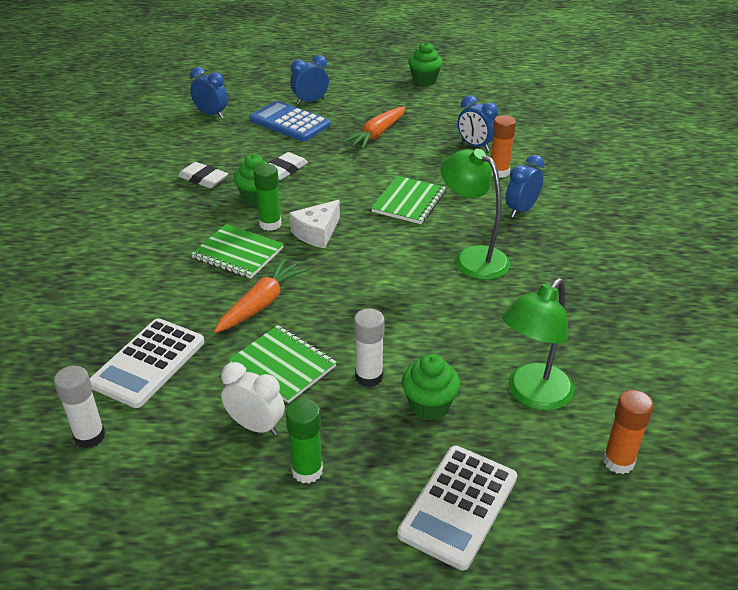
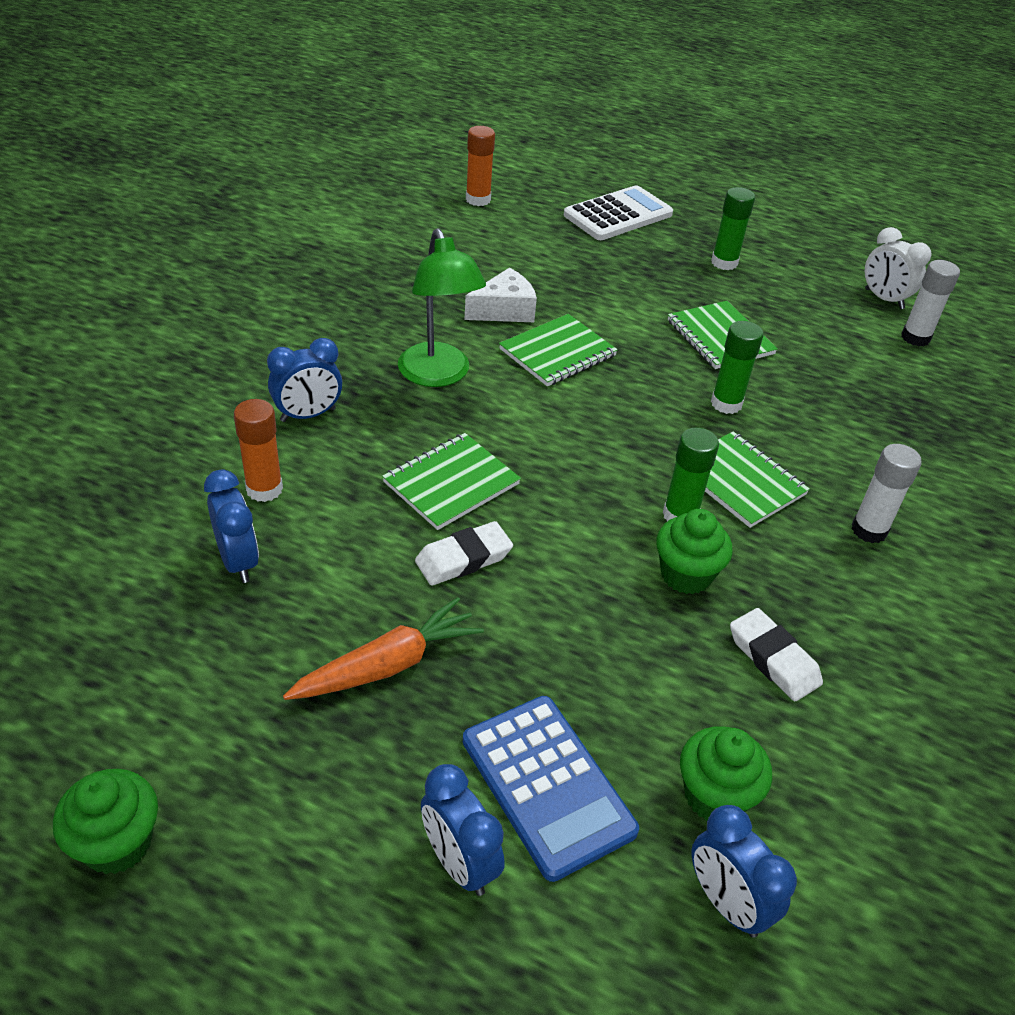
camera: 160 degrees left, 5 degrees up
white calculator [90,318,204,408] -> none
orange carrot [214,259,307,333] -> green glue stick [711,321,764,414]
white clock [221,362,285,435] -> white clock moved to [865,227,932,309]
white eraser [269,152,308,180] -> white eraser moved to [415,521,513,585]
white cheese [289,200,340,248] -> white cheese moved to [464,268,537,322]
blue clock [290,55,329,105] -> blue clock turned 60 degrees clockwise [421,764,505,896]
white glue stick [354,308,385,387] -> white glue stick moved to [851,444,922,543]
green cupcake [402,354,460,420] -> green cupcake moved to [680,726,772,821]
green lamp [502,278,574,410] -> none
none -> green notebook [499,314,618,386]

